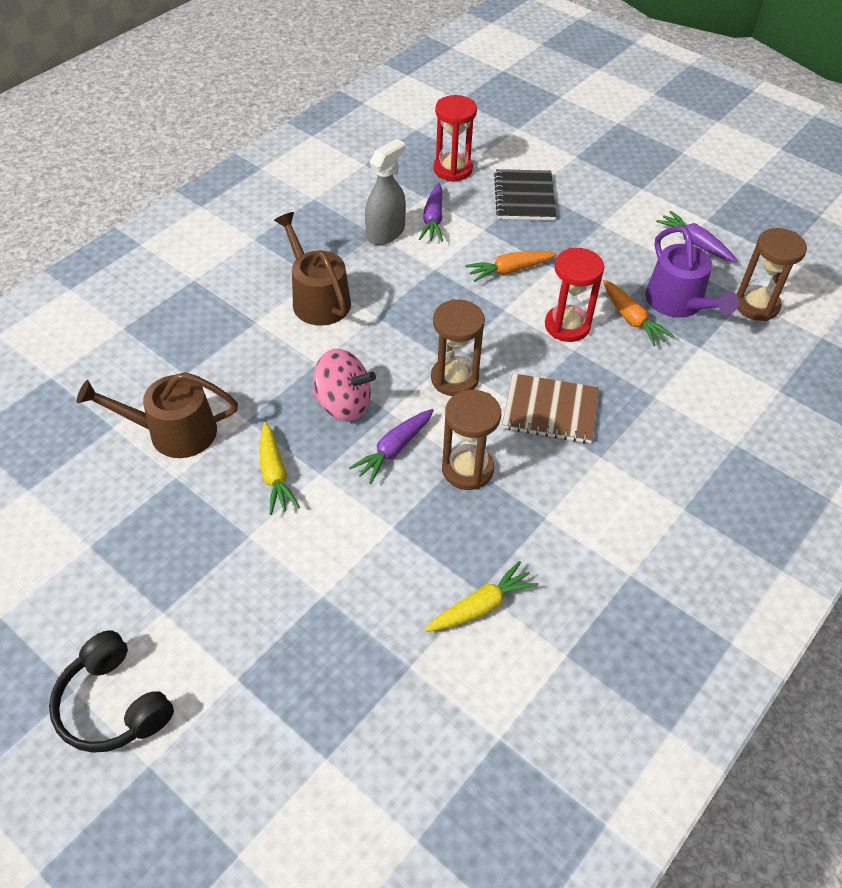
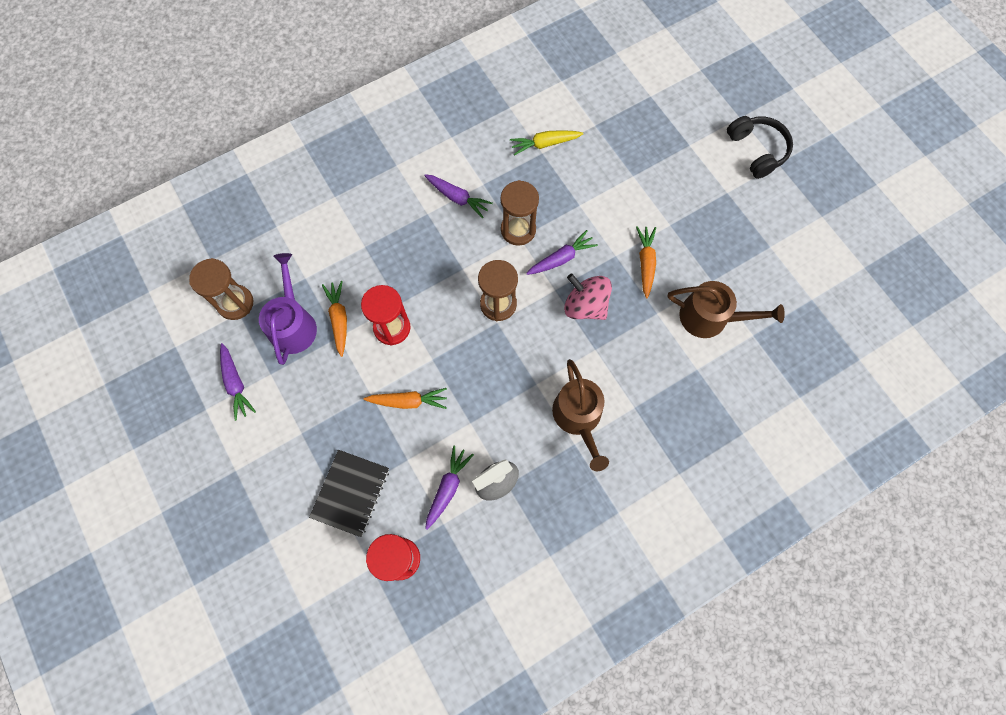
camera: 160 degrees left, 20 degrees up
yellow carrot [260,422,300,515] -> orange carrot [636,226,656,298]
brown notebook [502,373,599,443] -> none
none -> purple carrot [424,174,493,218]

